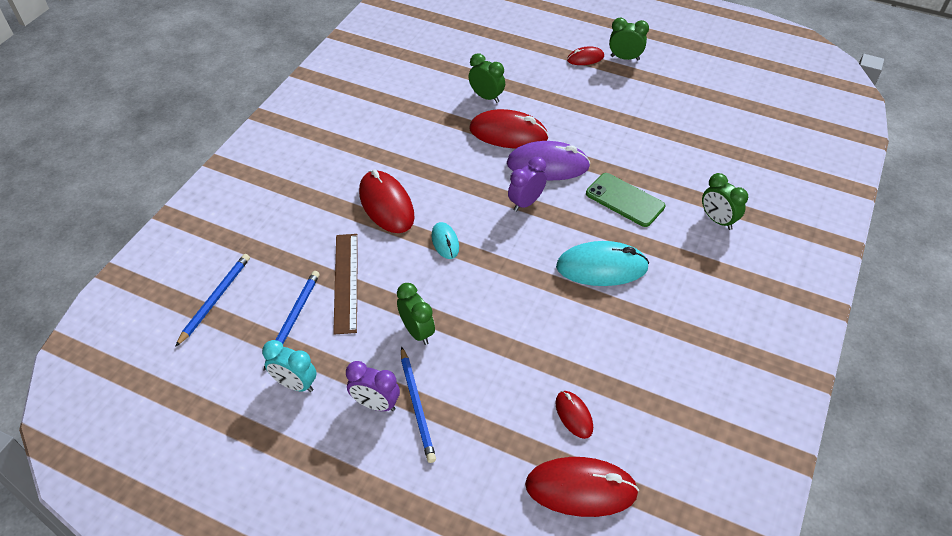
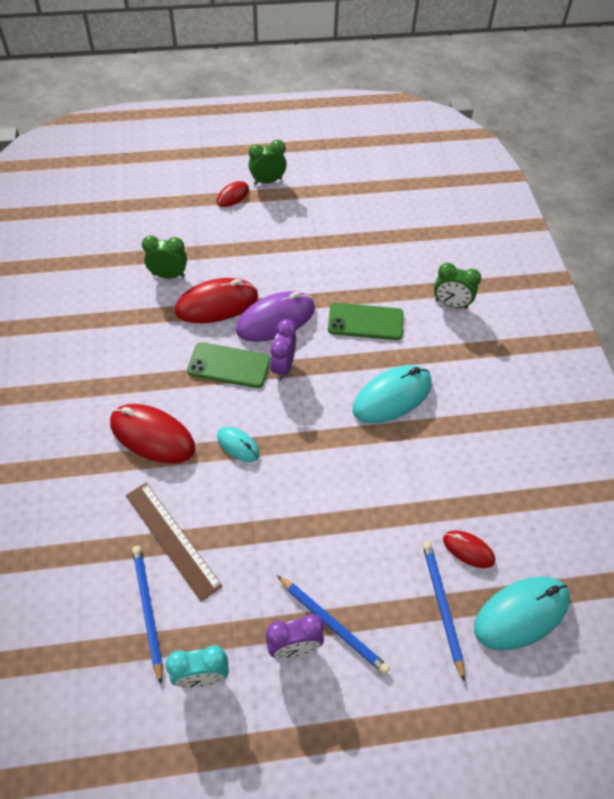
camera: 35 degrees left, 5 degrees up
blue pencil [175,254,250,347] -> blue pencil moved to [422,541,465,682]
green clock [397,283,435,345] -> none
red mouse [525,457,639,517] -> turquoise mouse [474,576,570,651]
none -> green phone [187,342,270,388]

